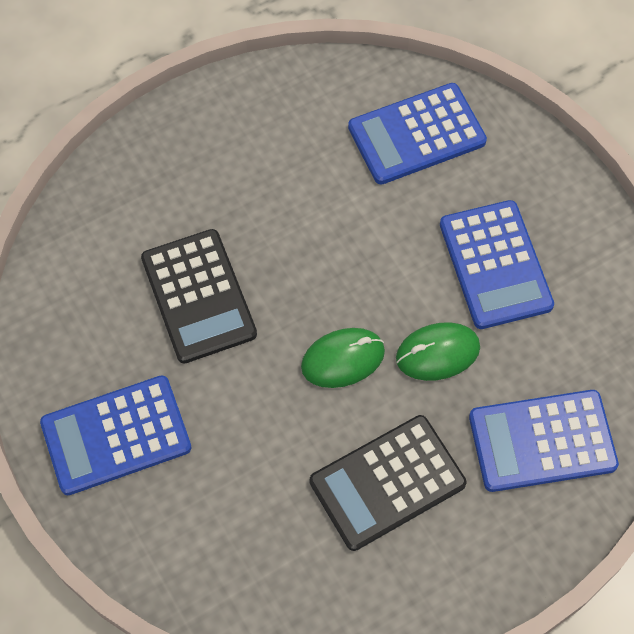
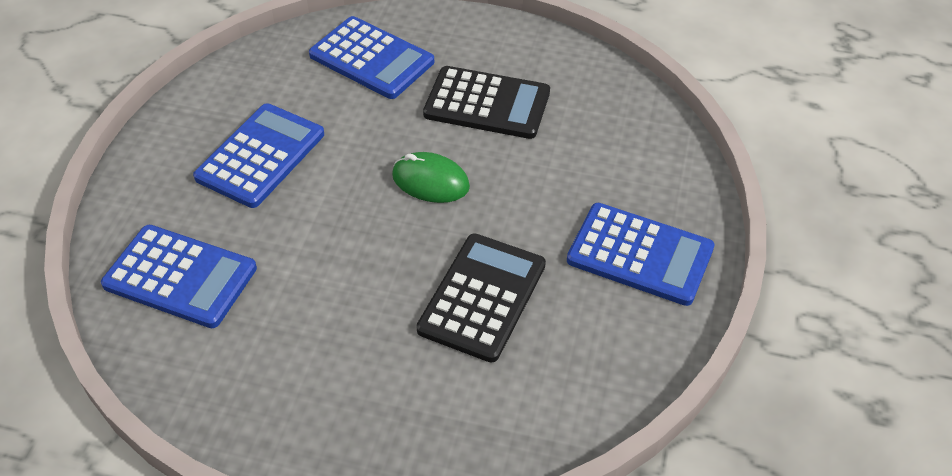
camera: 135 degrees left, 15 degrees down
green mouse [396,322,480,381] -> none

